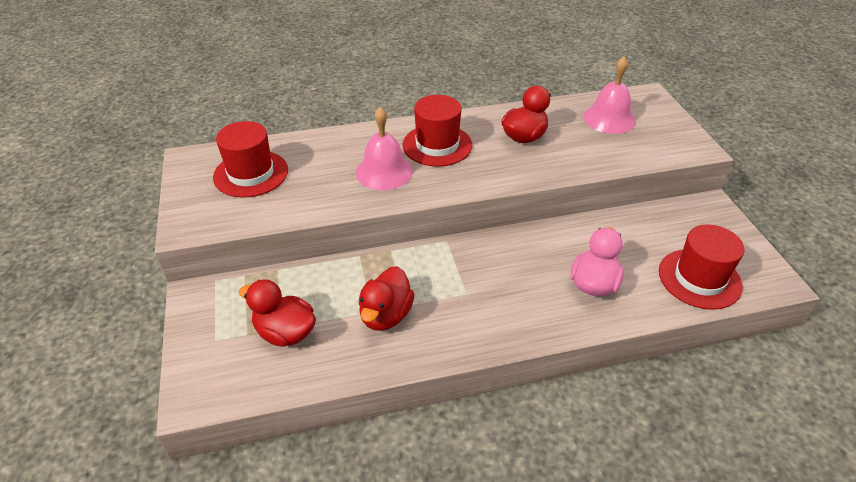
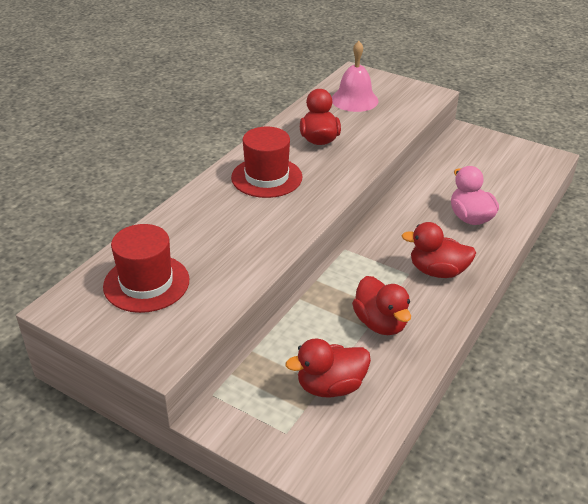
camera: 45 degrees left, 5 degrees down
pink bell [356,107,413,190] -> none
red hat [659,225,745,309] -> none
none -> red duck [401,222,476,278]

